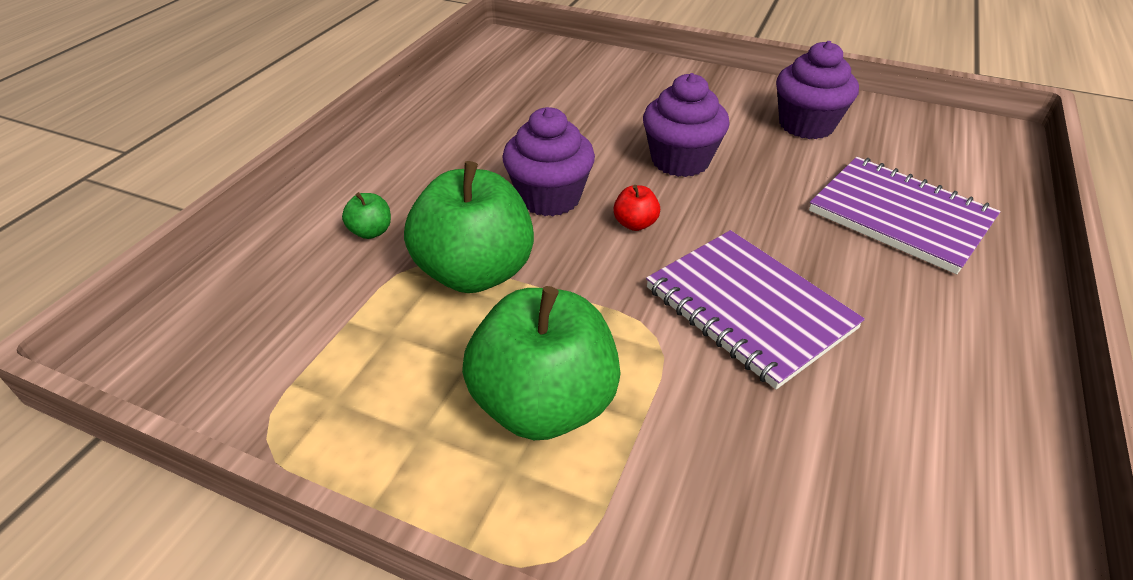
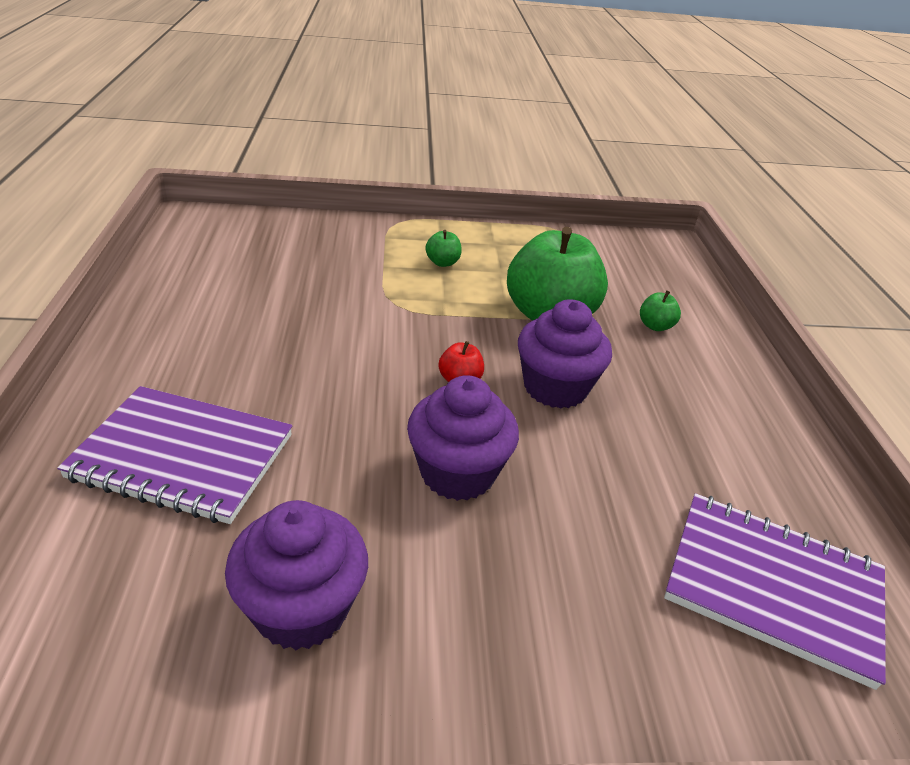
camera: 150 degrees right, 5 degrees down
green apple [462,286,621,440] -> green apple [425,230,462,267], size x0.41
purple notebook [646,230,865,389] -> purple notebook moved to [664,493,886,690]

